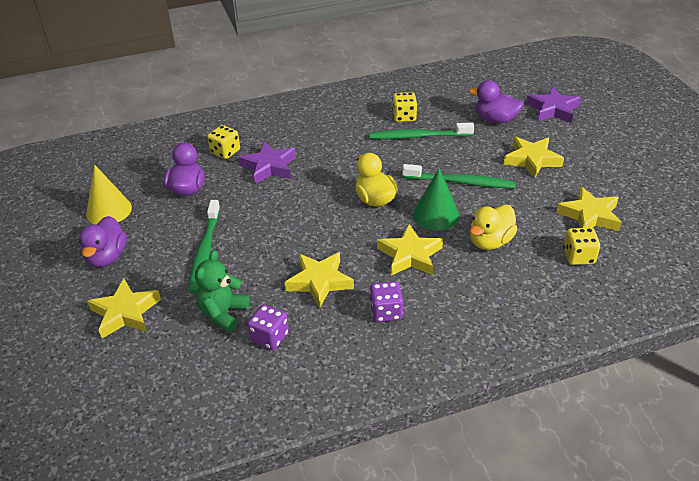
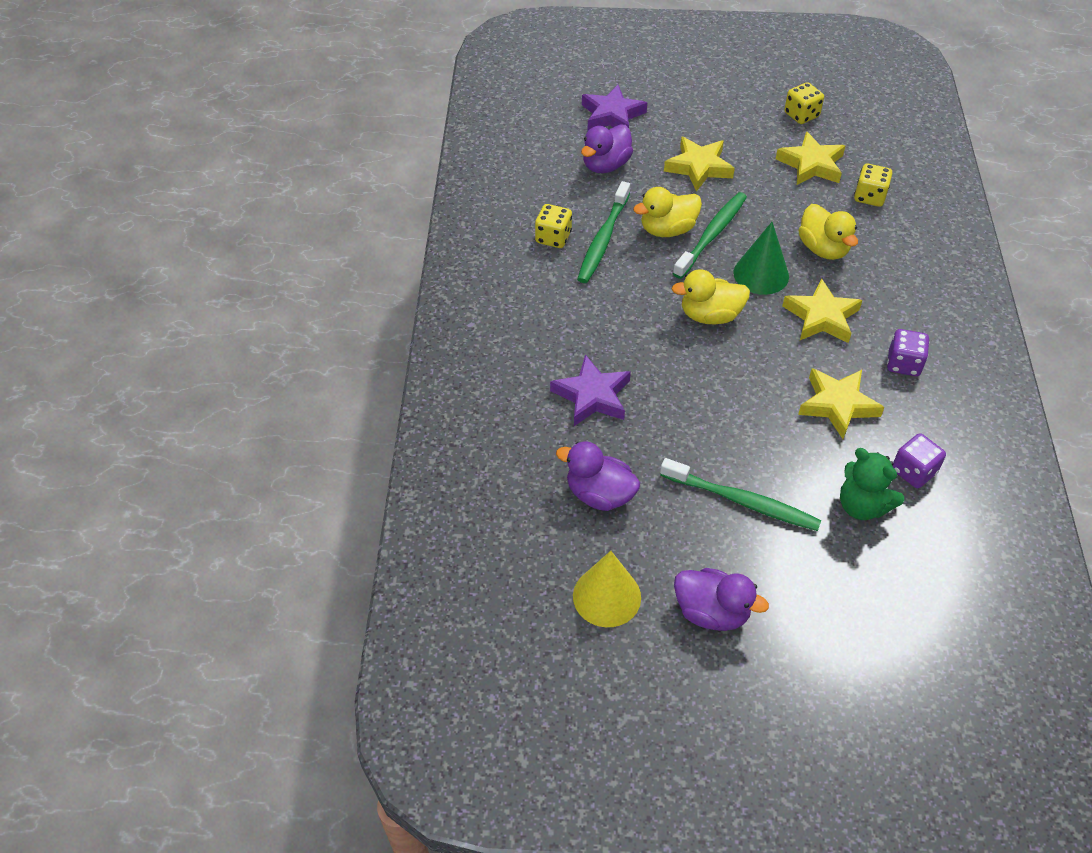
camera: 70 degrees left, 10 degrees up
yellow star [87,279,161,338] -> none
yellow dice [207,125,240,159] -> yellow dice moved to [784,82,824,124]
none -> yellow duck [633,187,702,237]

